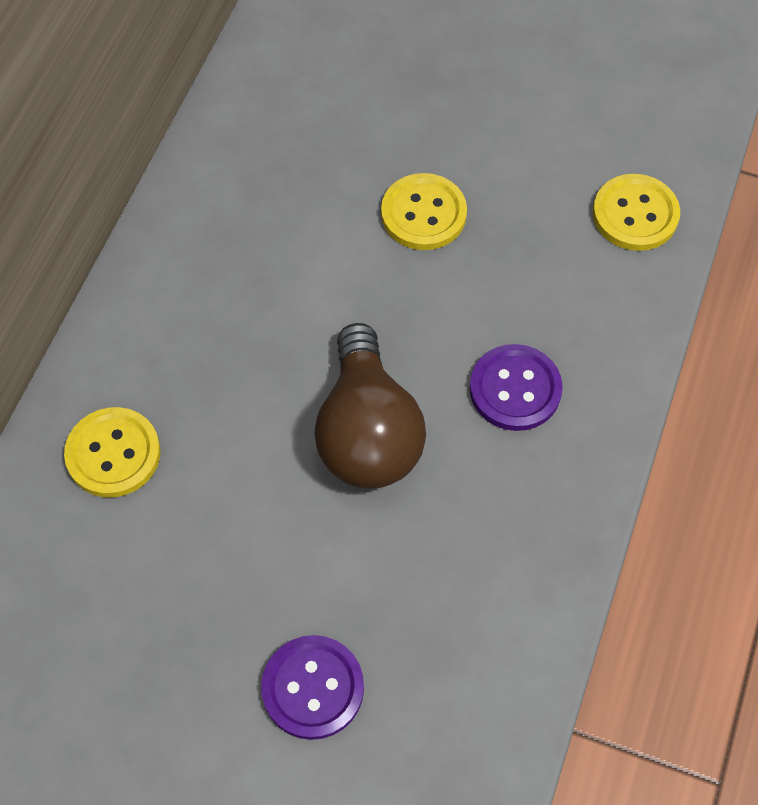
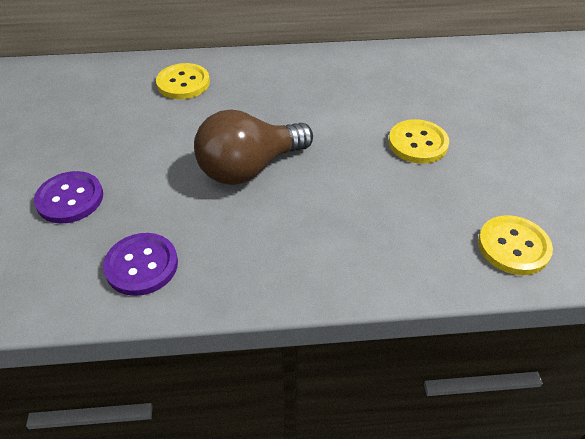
camera: 65 degrees right, 15 degrees down
purple button [470,344,563,431] -> purple button moved to [103,233,178,296]

